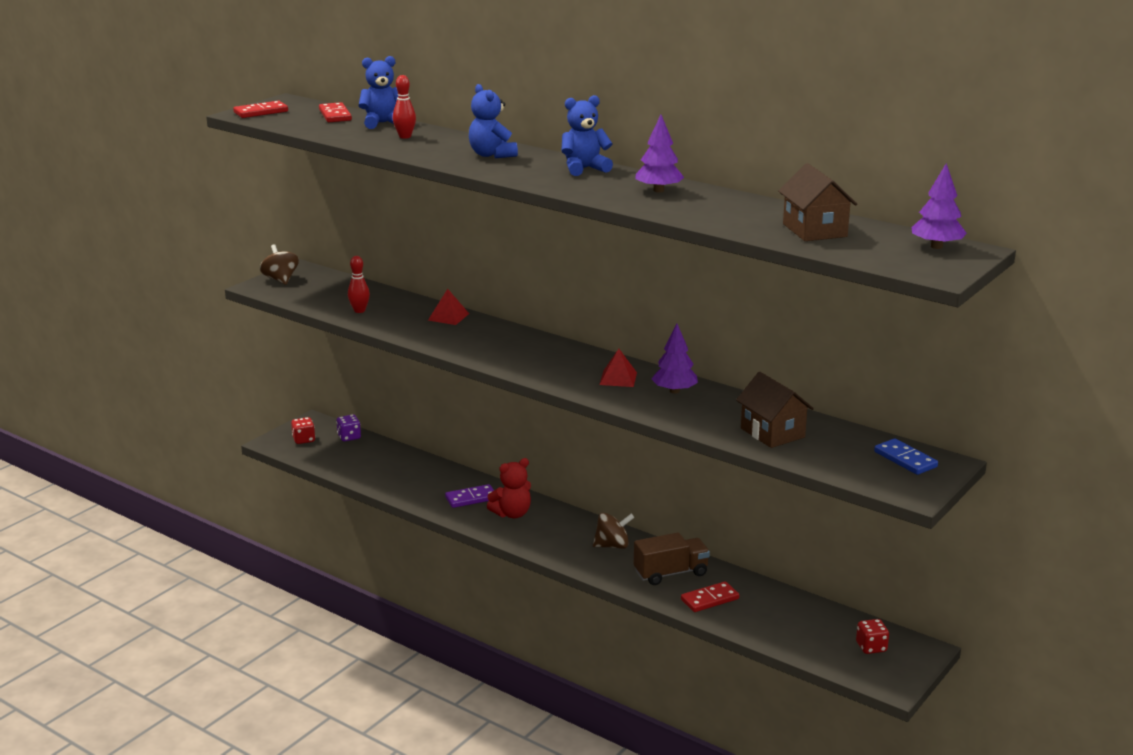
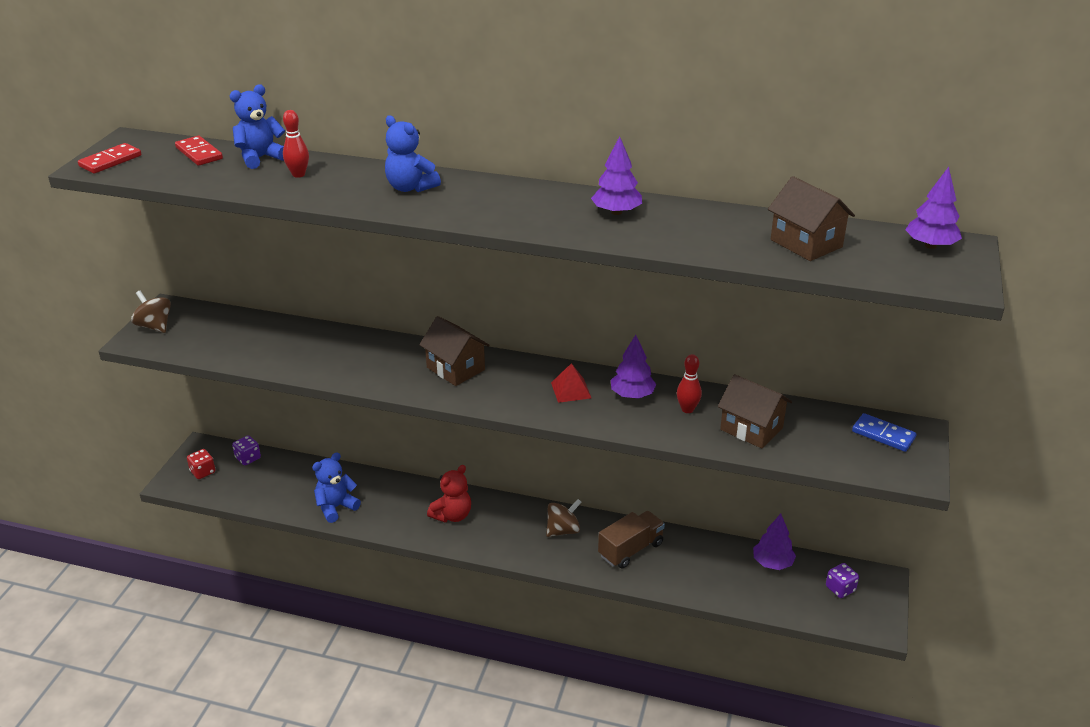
camera: 20 degrees left, 10 degrees up
red bowling pin [348,256,370,313] -> red bowling pin moved to [677,354,702,413]
red pyramid [428,289,469,325] -> none
purple domino [445,484,494,508] -> none
blue teddy bear [561,95,613,176] -> blue teddy bear moved to [312,452,361,523]
red domino [681,581,739,612] -> none
red dice [856,619,889,654] -> purple dice [826,563,859,598]
none -> brown house [419,316,490,386]
none -> purple tree [753,514,796,570]

